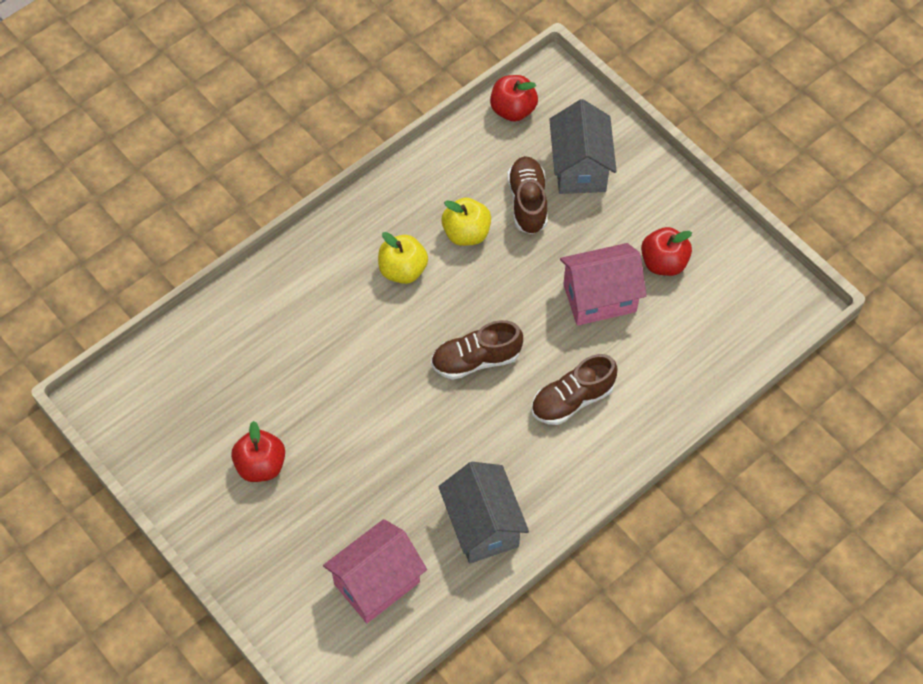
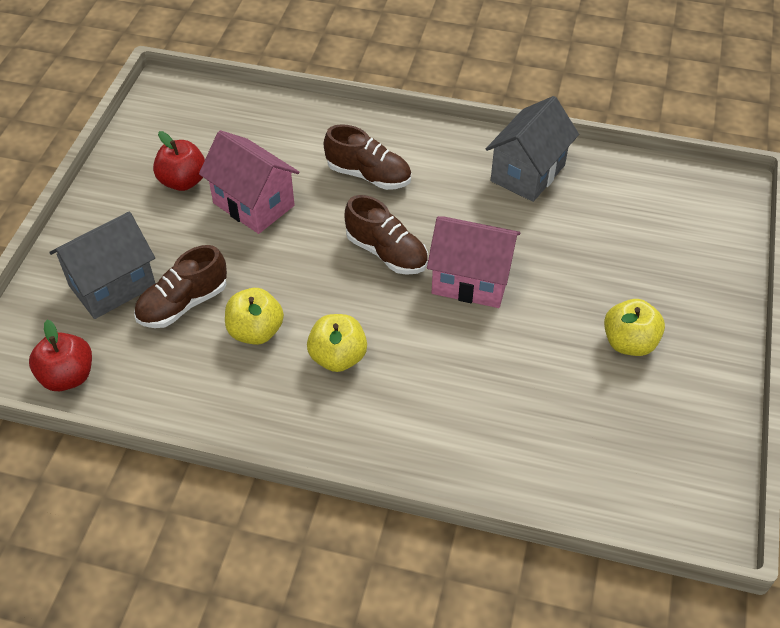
camera: 125 degrees left, 10 degrees down
red apple [231,421,285,482] -> yellow apple [604,299,665,356]
pink house [323,519,427,623] -> pink house moved to [427,216,521,308]

